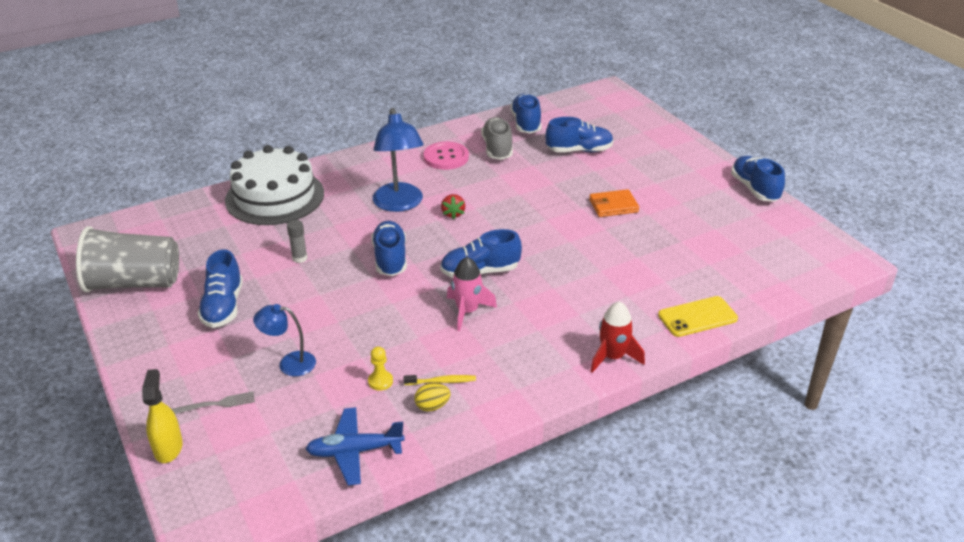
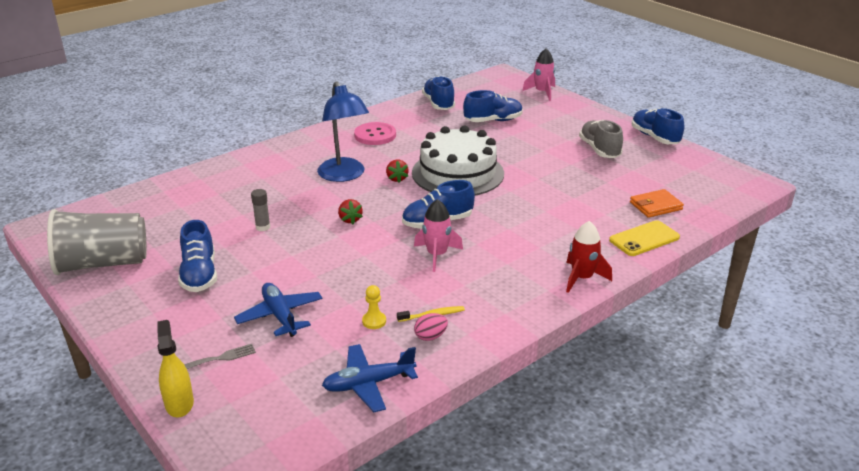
camera: 10 degrees left, 5 degrees down
white cake [225,145,324,225] -> white cake moved to [412,126,504,195]
blue lamp [253,304,316,376] -> blue plane [234,283,323,337]
blue shoe [371,221,407,276] -> red strawberry [338,199,363,224]
yellow egg [414,383,451,411] -> pink egg [414,313,448,341]
grey shoe [481,117,513,160] -> grey shoe moved to [579,120,623,158]
orange wallet [589,189,639,217] -> orange wallet moved to [630,189,684,218]
none -> pink rocket [522,49,555,101]

